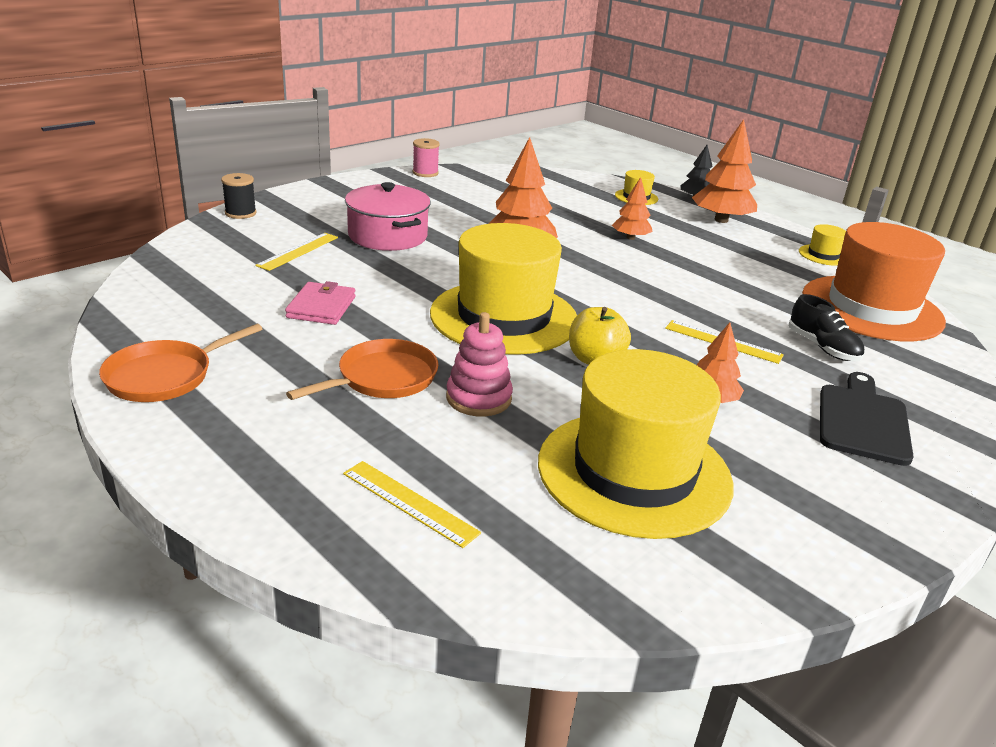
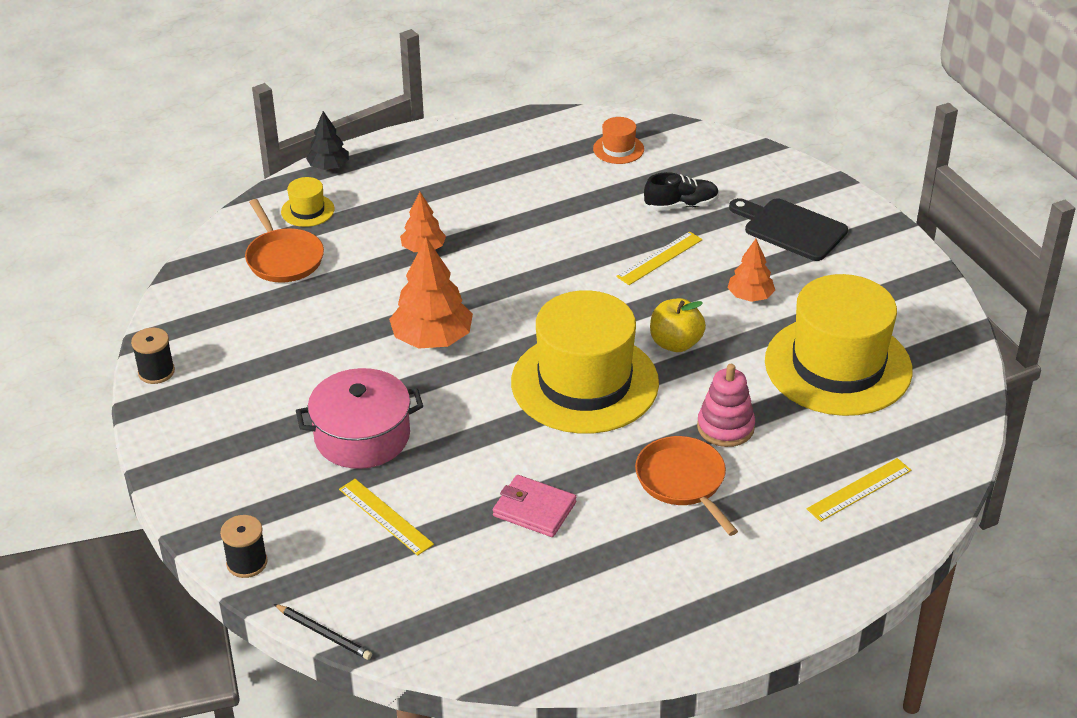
camera: 70 degrees left, 10 degrees up
orange pan [99,324,262,402] -> orange pan moved to [245,199,324,283]
pink spool [413,138,440,177] -> black spool [131,328,175,384]
orange tree [692,119,757,223] -> none
yellow hat [799,224,846,266] -> none
orange hat [802,222,946,341] -> orange hat [593,117,644,164], size x0.41
none -> black pencil [274,604,372,660]

